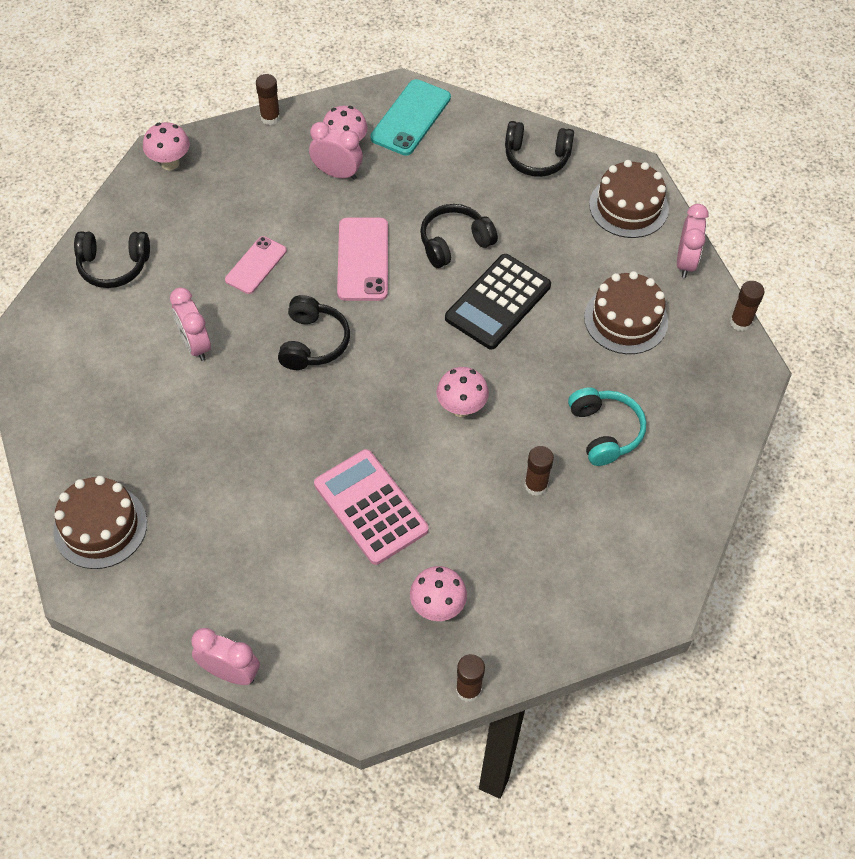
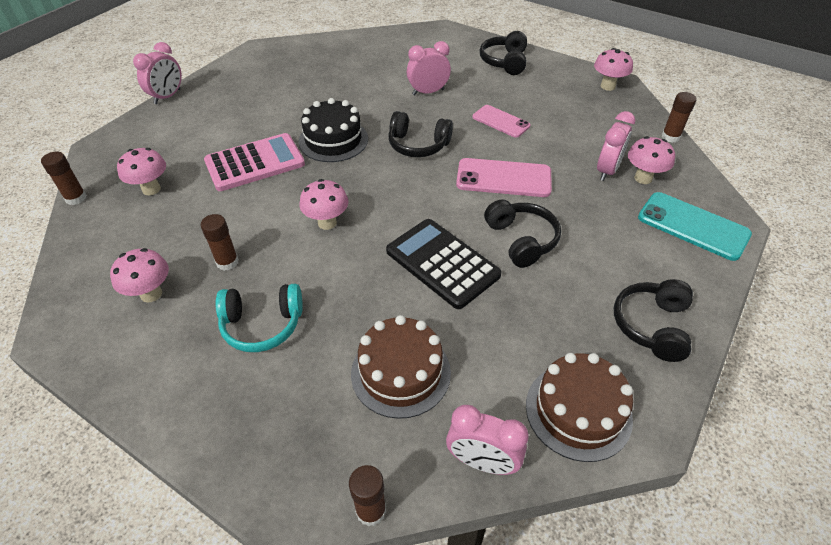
camera: 100 degrees right, 10 degrees down
brown cake [53,476,147,569] -> none
none -> pink mushroom [110,248,169,303]
none -> black cake [298,98,368,162]

